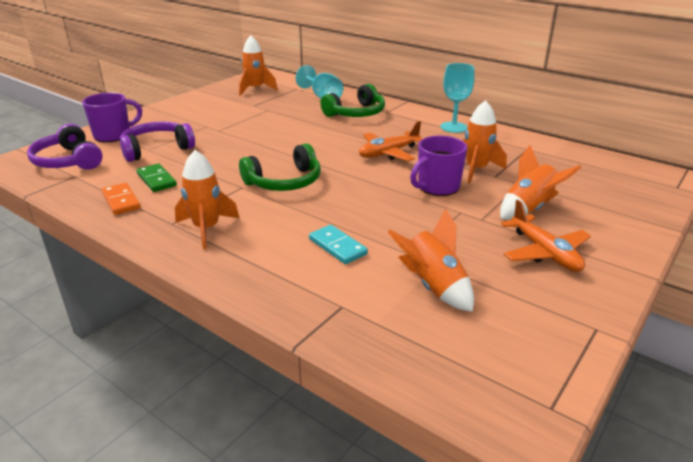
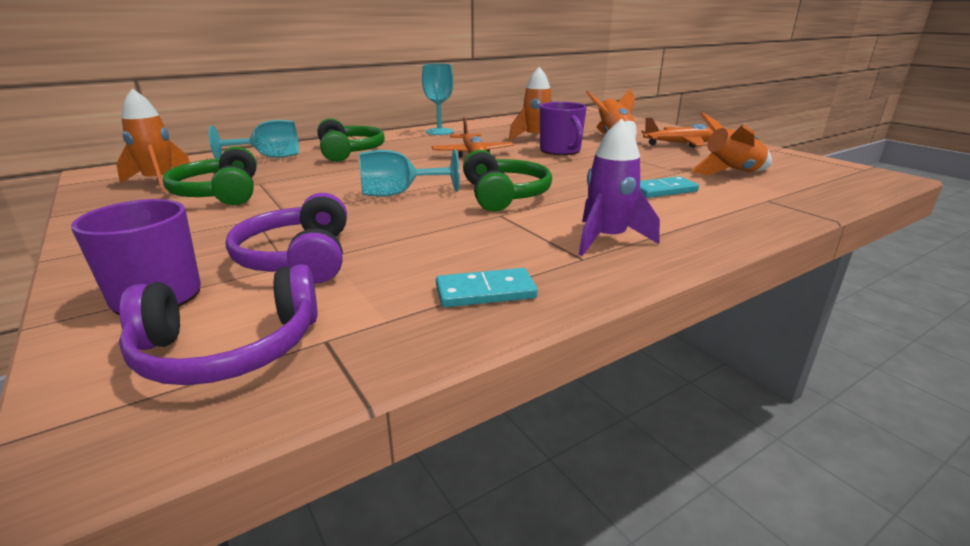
camera: 70 degrees left, 5 degrees down
orange domino [102,183,141,215] -> turquoise domino [436,268,538,307]
green domino [137,163,177,192] -> none
orange rocket [175,150,239,249] -> purple rocket [579,119,660,256]
none -> green headphones [163,147,257,205]
none -> turquoise goblet [359,150,460,197]

